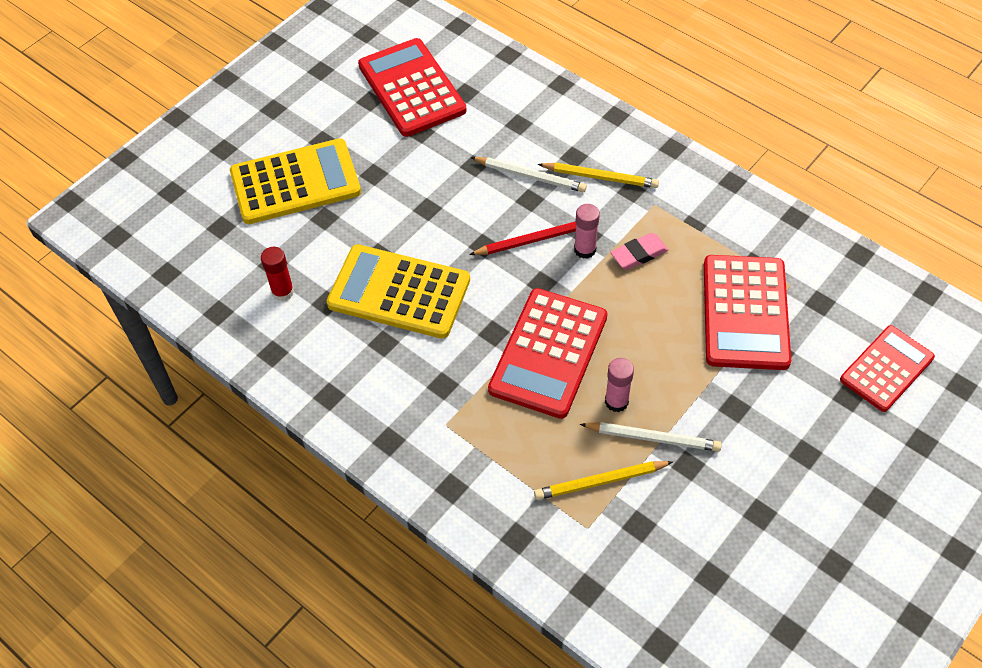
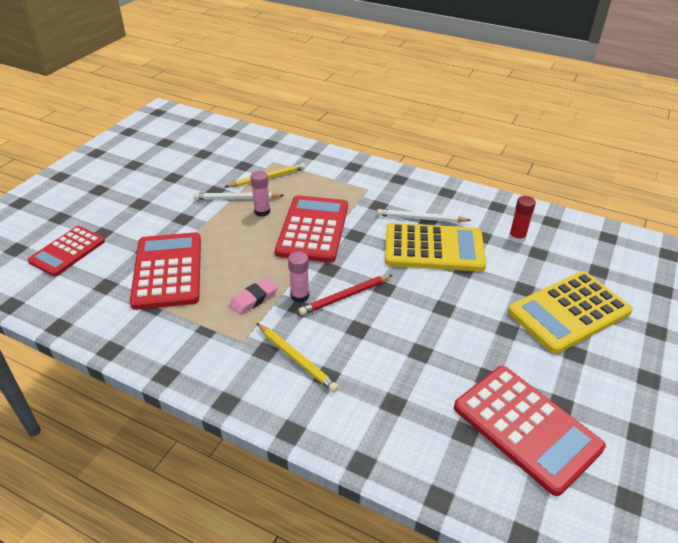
camera: 165 degrees right, 15 degrees down
white pencil [470,157,587,192] -> white pencil moved to [377,209,471,222]
yellow pencil [538,163,659,188] -> yellow pencil turned 135 degrees counterclockwise [256,323,339,393]

